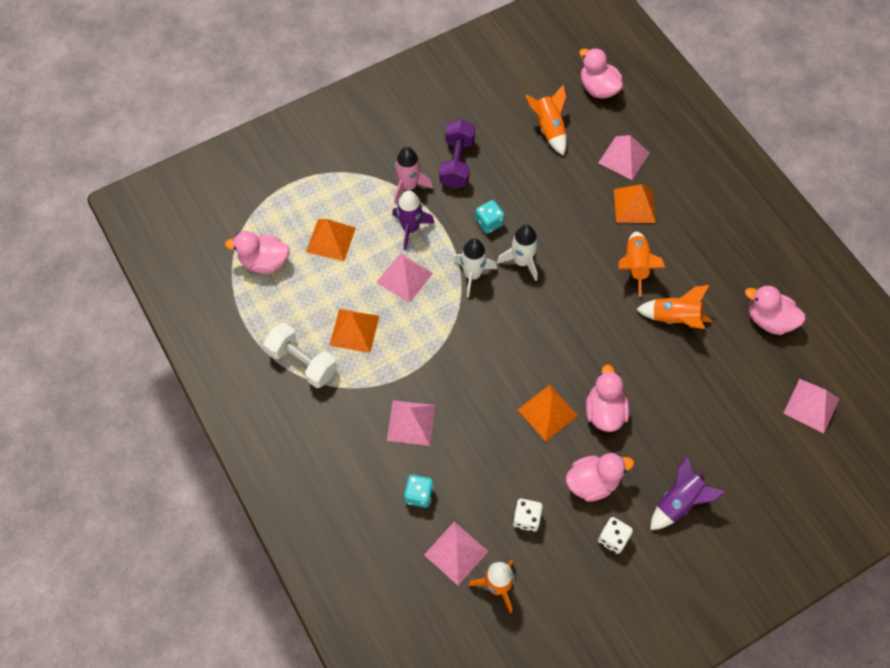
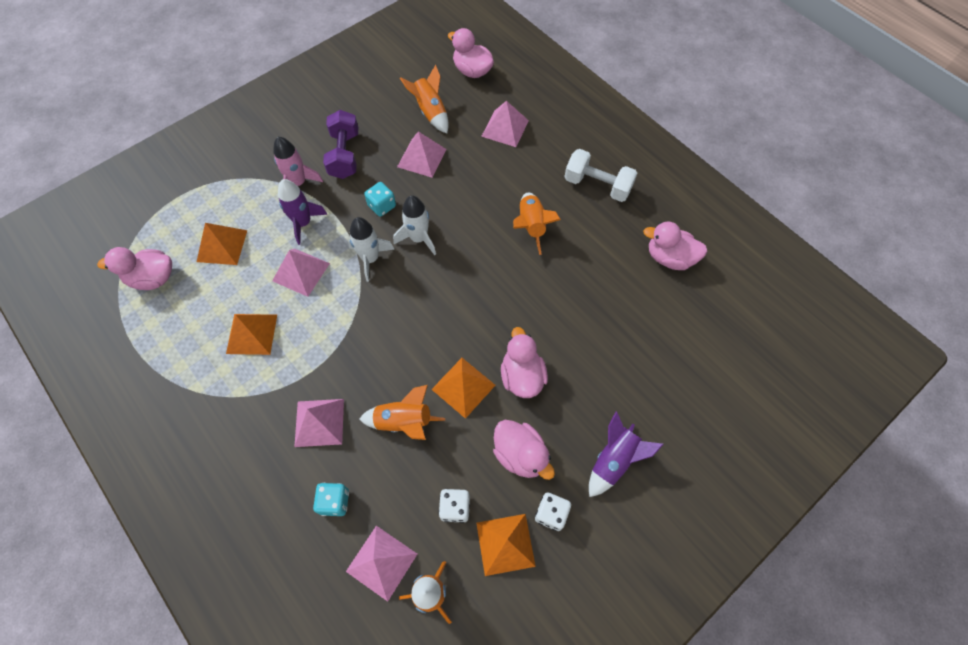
camera: 10 degrees left, 0 degrees up
white dumbbell [264,323,337,388] -> white dumbbell moved to [564,149,637,202]
pink duck [566,453,634,502] -> pink duck turned 75 degrees clockwise [493,420,555,480]
orange pyramid [614,184,656,223] -> orange pyramid moved to [476,514,536,576]
orange rocket [636,285,713,329] -> orange rocket moved to [359,385,445,440]
pink pyramid [784,379,840,434] -> pink pyramid moved to [397,131,447,178]

